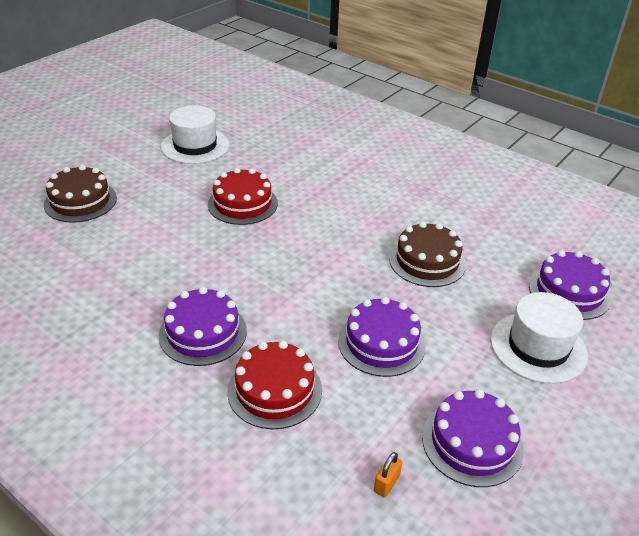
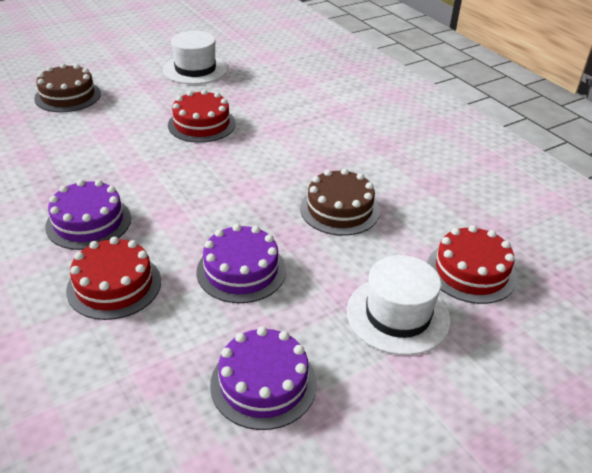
camera: 20 degrees right, 0 degrees up
orange padlock [374,452,402,497] -> none
purple cake [529,250,611,320] -> red cake [427,225,517,304]

